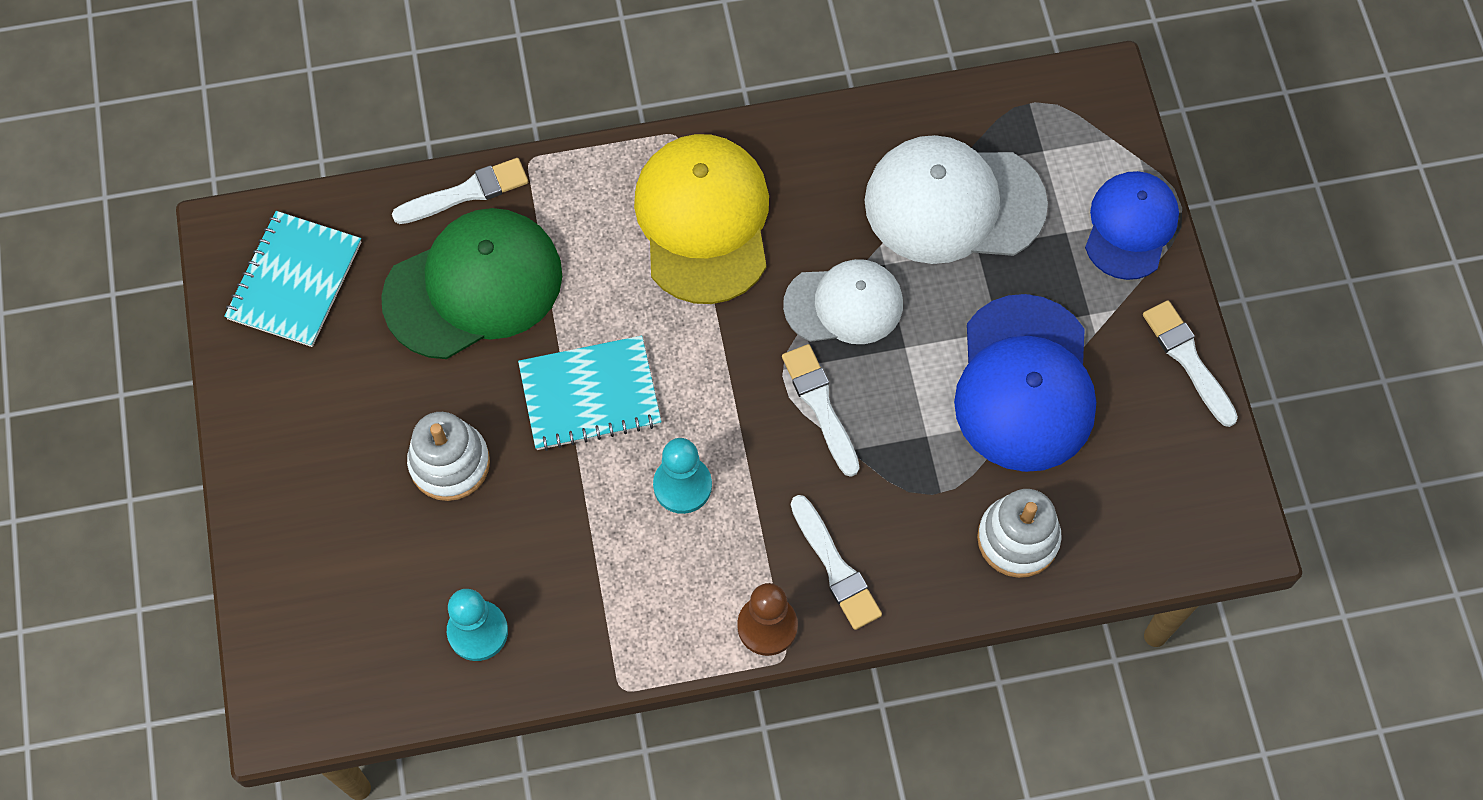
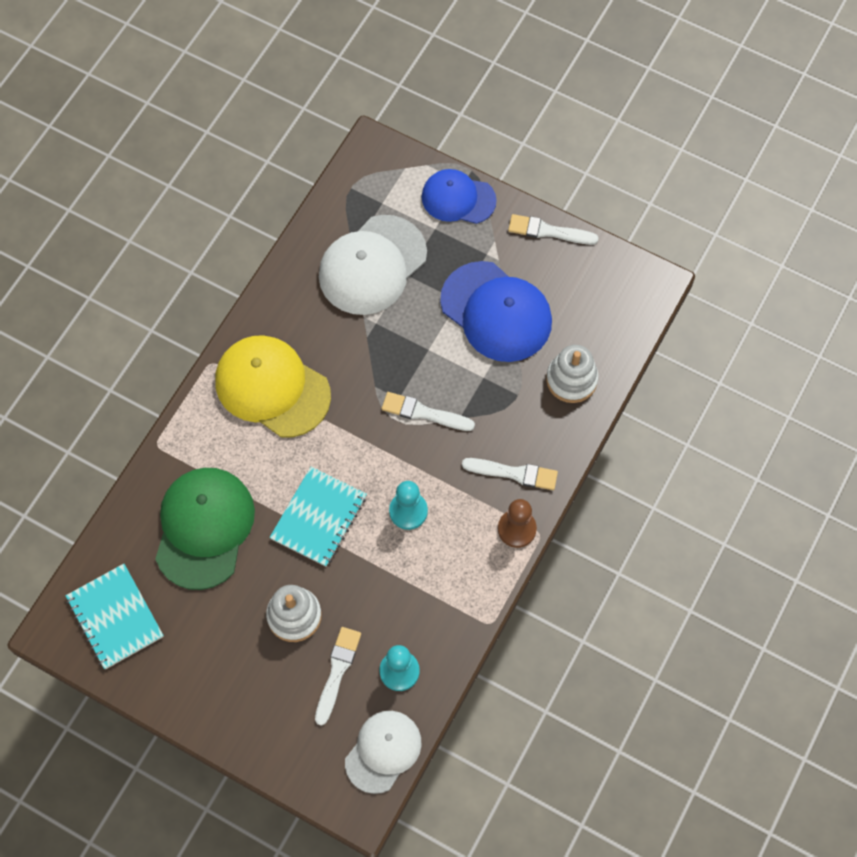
camera: 50 degrees left, 0 degrees up
white brush [392,158,528,224] -> white brush moved to [315,627,361,726]
white cap [783,259,903,344] -> white cap moved to [345,711,422,794]
blue cap [1085,171,1179,280] -> blue cap turned 45 degrees counterclockwise [422,169,497,224]

